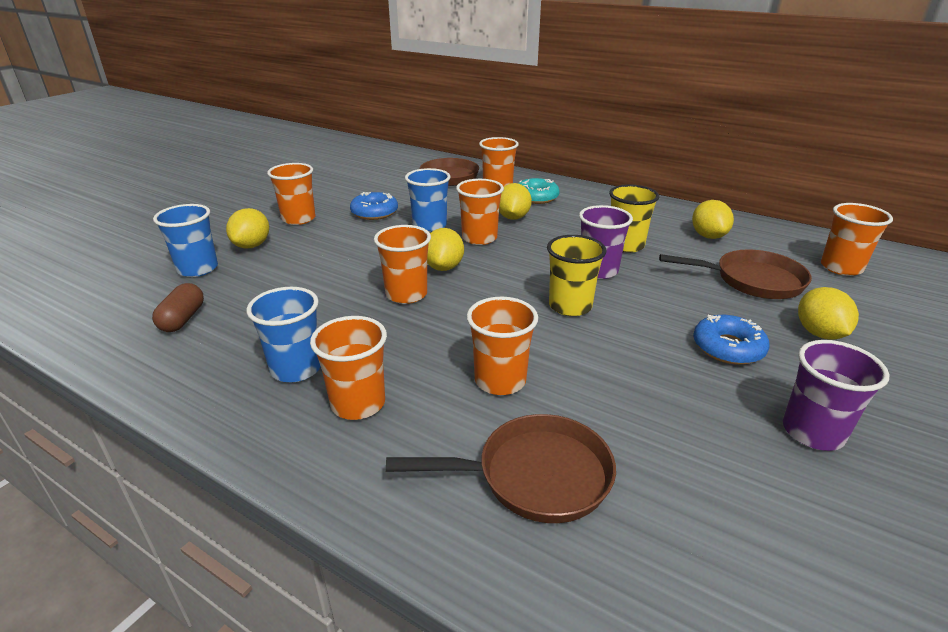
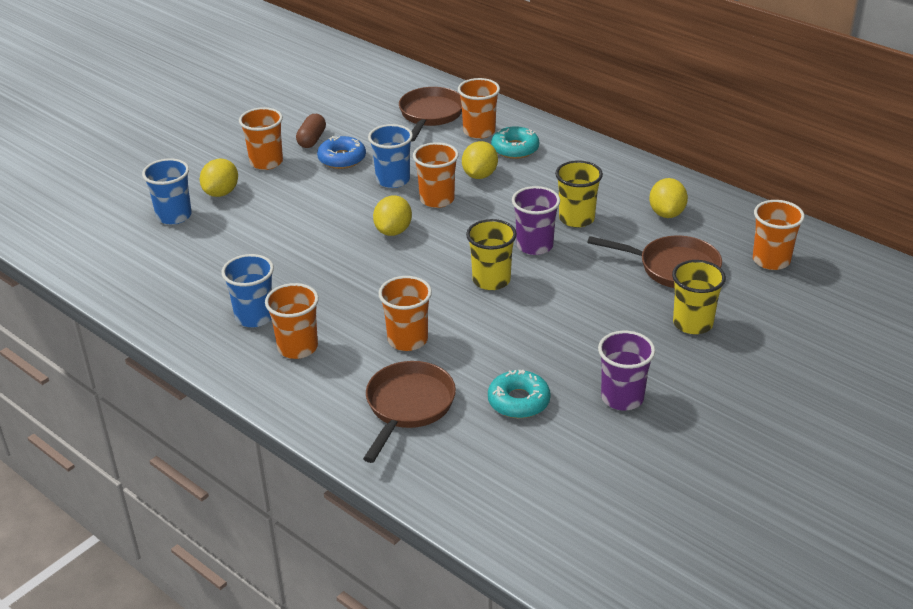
camera: 10 degrees right, 5 degrees up
brown capsule [152,283,204,332] -> brown capsule moved to [296,114,326,148]
orange cup [374,225,431,304] -> none
brown pan [386,414,616,523] -> brown pan turned 75 degrees counterclockwise [363,361,456,463]
blue donut [693,315,770,365] -> none
yellow lemon [798,287,859,340] -> yellow cup [672,260,726,334]
none -> turquoise donut [488,370,551,418]

